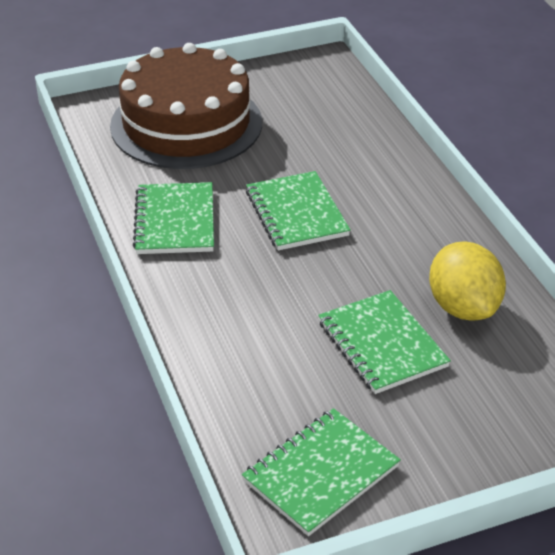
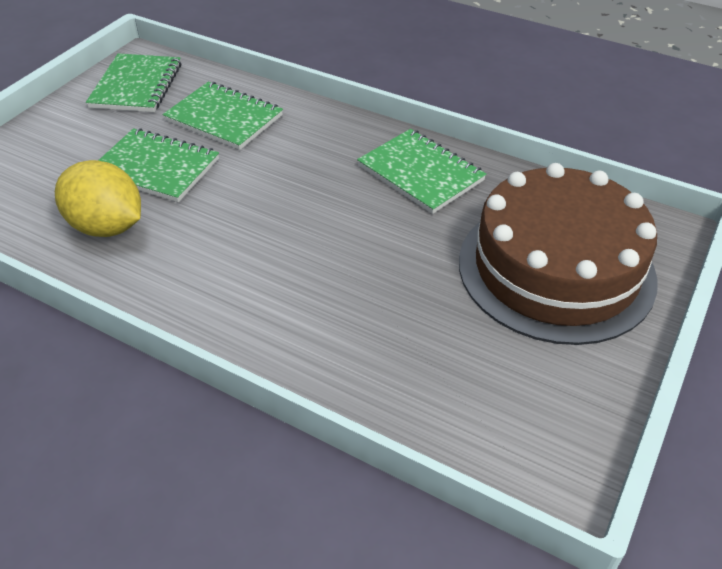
camera: 140 degrees right, 5 degrees up
green notebook [246,171,351,251] -> green notebook moved to [163,82,283,150]

